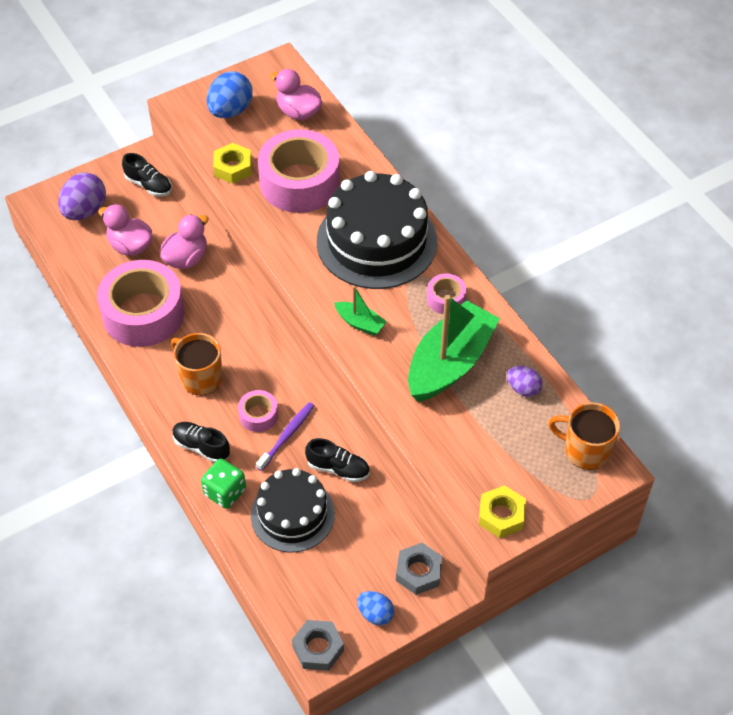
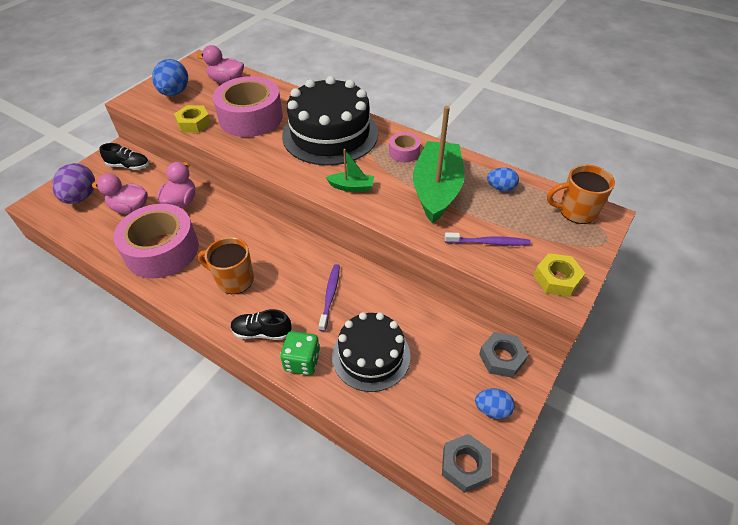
camera: 25 degrees left, 5 degrees down
pink tape [238,390,278,432] -> none
black shoe [305,438,370,482] -> none
purple egg [507,366,543,397] -> blue egg [487,168,519,191]
none -> purple toothbrush [445,232,531,246]

